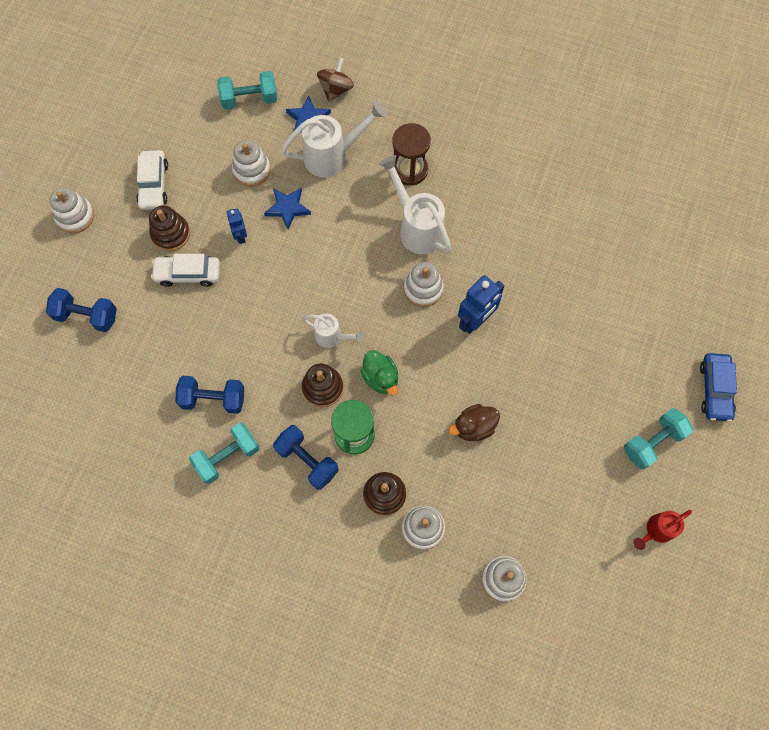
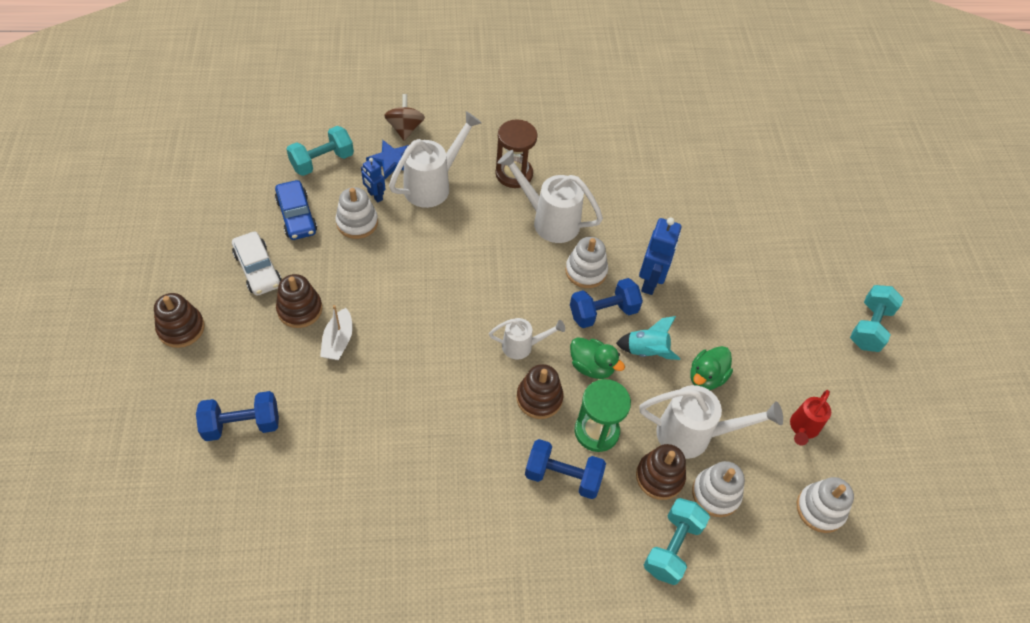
camera: 30 degrees left, 15 degrees down
white stacking toy [50,187,94,233] -> brown stacking toy [154,293,204,348]
white car [151,254,220,287] -> white boat [320,305,353,360]
blue dumbbell [176,376,244,414] -> blue dumbbell moved to [570,278,643,328]
turquoise dumbbell [189,423,260,484] -> turquoise dumbbell moved to [644,498,710,585]
blue robot [226,208,247,244] -> blue robot moved to [361,158,385,202]
blue star [264,187,311,230] -> none
brown duck [449,404,500,441] -> green duck [690,346,733,390]
red watering can [633,510,692,550] -> red watering can moved to [790,390,831,446]
blue car [700,353,737,422] -> blue car moved to [275,180,317,240]
none -> turquoise rocket [616,316,680,360]
none -> white watering can [640,385,783,459]

